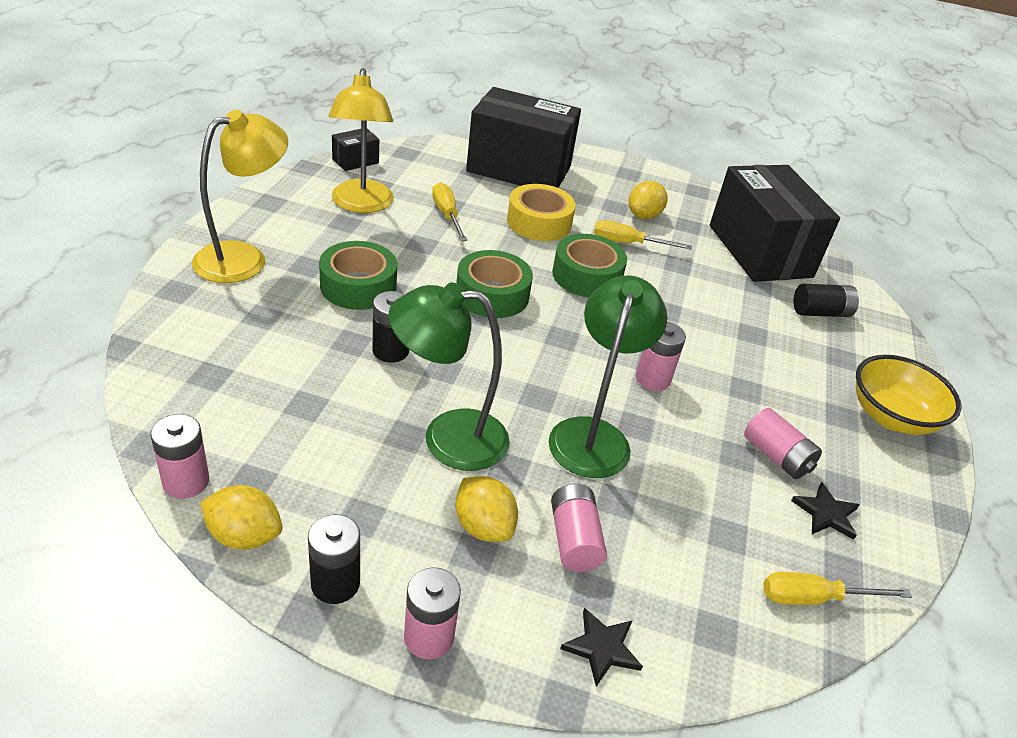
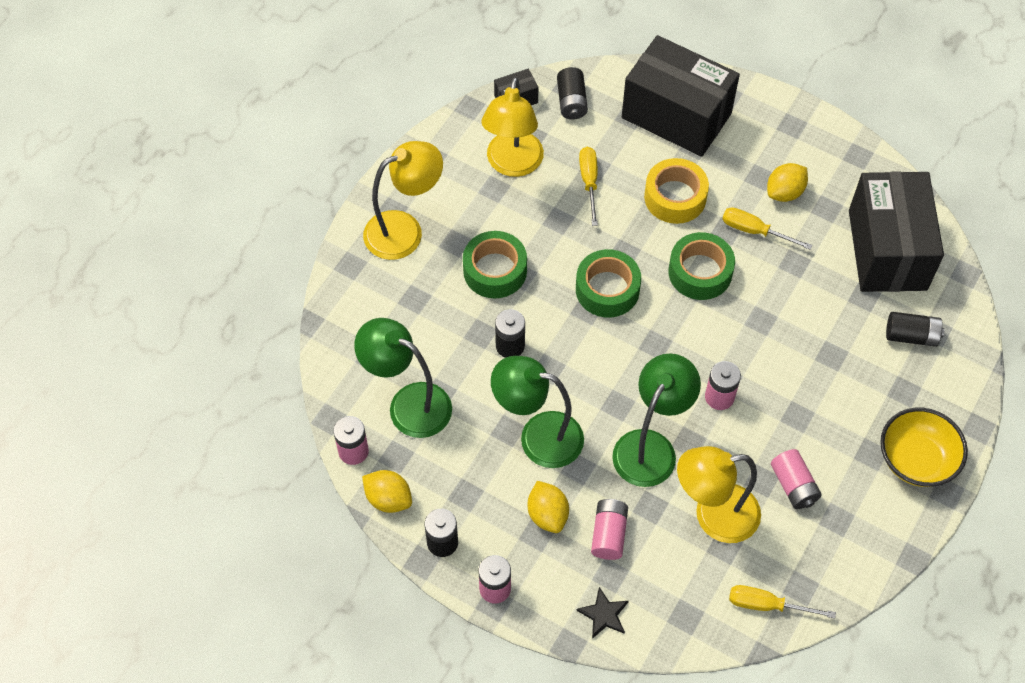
camera: 20 degrees right, 20 degrees up
black star [791,482,859,540] -> none
none -> green lamp [354,318,452,438]
none -> black battery [557,67,588,119]
none -> yellow lamp [677,446,761,543]

